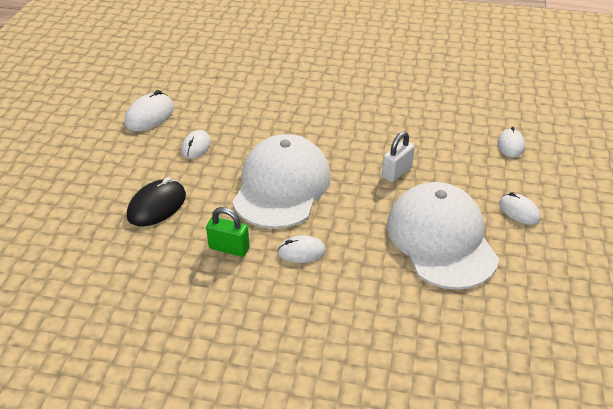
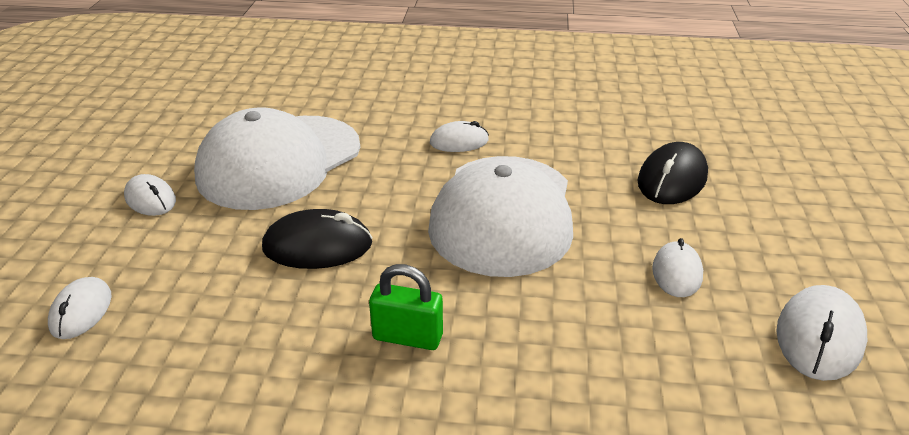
camera: 175 degrees right, 5 degrees down
green padlock [206,207,249,257] -> green padlock moved to [369,264,443,350]
white padlock [382,131,415,182] -> black mouse [262,209,373,269]
white cap [387,182,499,290] -> white cap turned 60 degrees clockwise [194,107,360,210]

